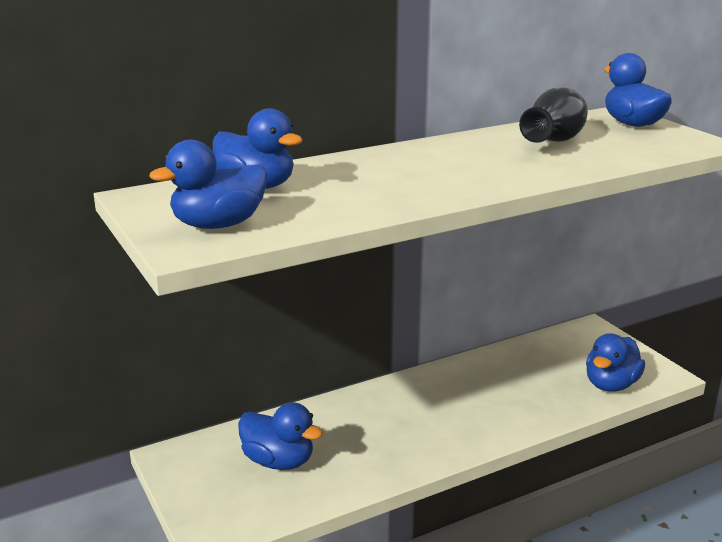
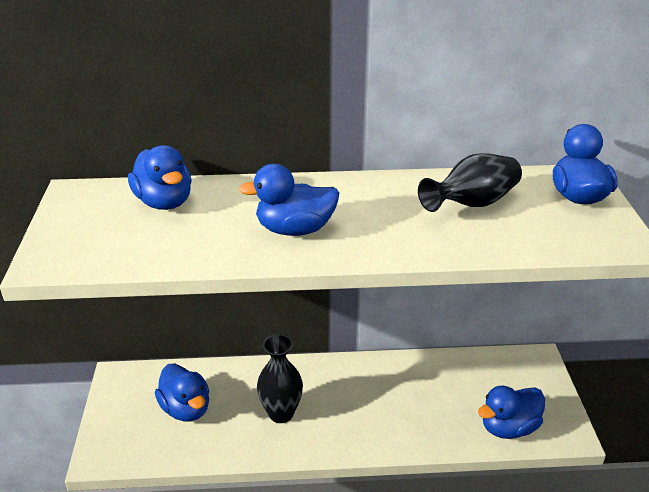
camera: 25 degrees right, 10 degrees up
blue duck [149,140,268,229] -> blue duck moved to [239,164,339,236]
none -> black vase [257,334,303,423]

